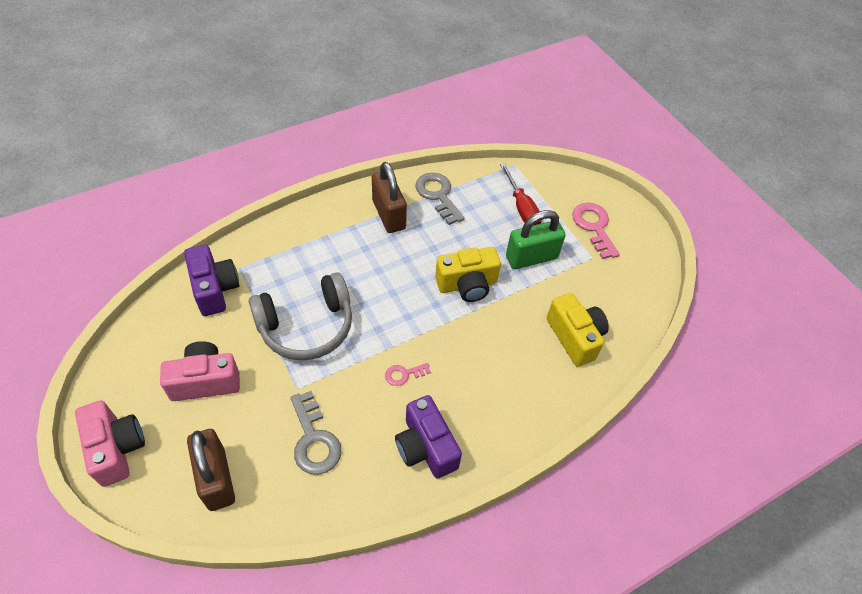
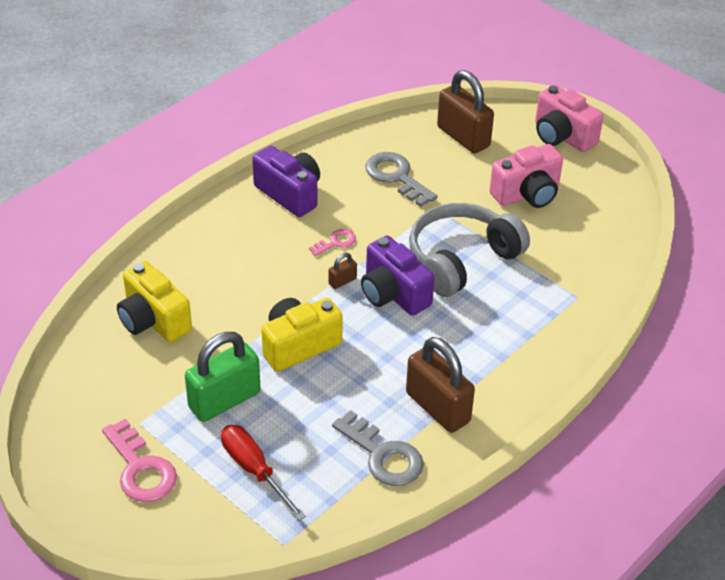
camera: 165 degrees right, 10 degrees down
purple camera [184,244,239,316] -> purple camera moved to [361,235,435,316]
none -> brown padlock [328,253,357,289]

